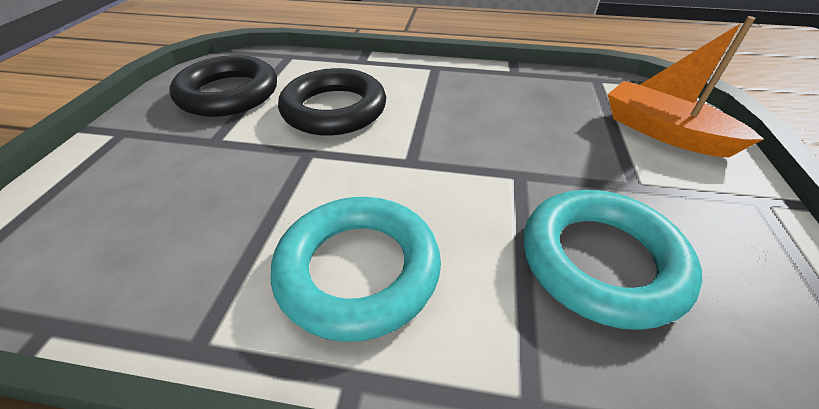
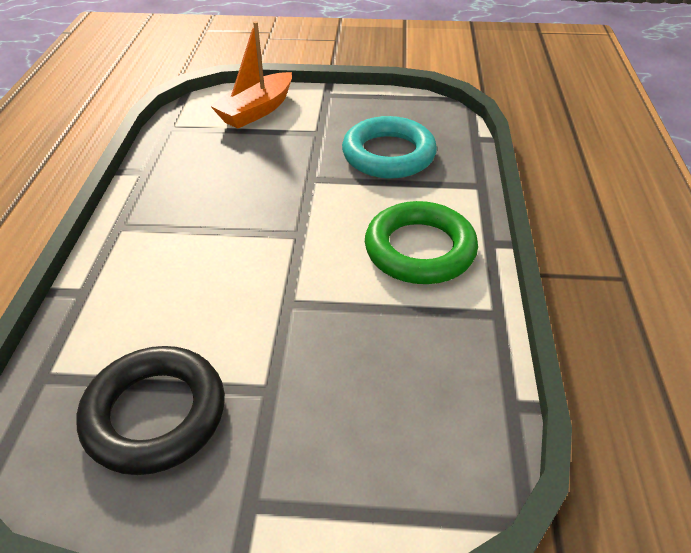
camera: 95 degrees left, 0 degrees up
turquoise ring [271,197,441,342] -> green ring [365,201,478,284]
black ring [278,68,386,135] -> none

